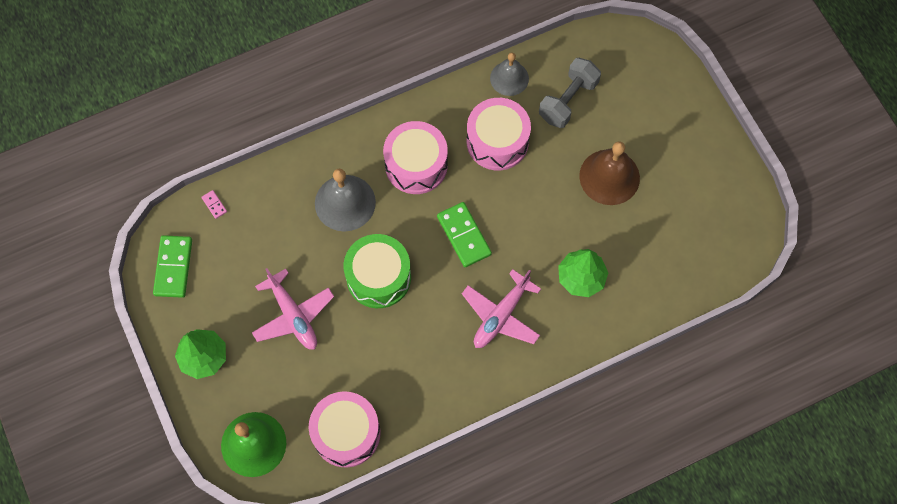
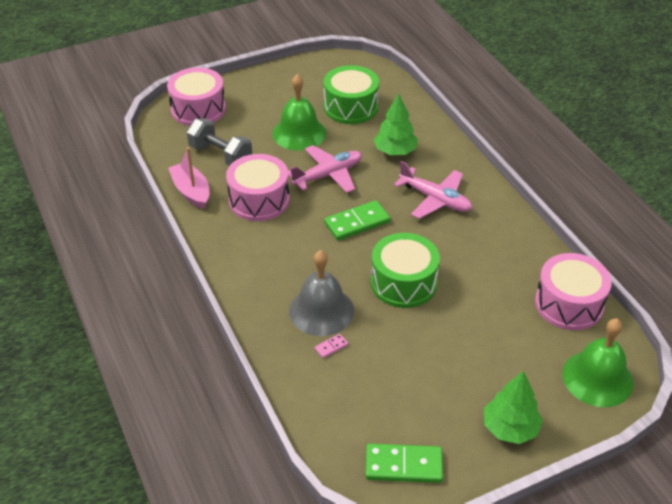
camera: 90 degrees left, 25 degrees down
pink domino [201,190,227,219] -> pink domino moved to [315,334,348,358]
pink plane [252,268,334,350] -> pink plane moved to [288,145,362,193]
pink drum [383,121,448,194] -> pink drum moved to [167,67,226,126]
grey bell [490,52,529,96] -> pink boat [168,147,209,209]
brown bell [579,141,640,205] -> green bell [272,74,326,151]
none -> green drum [324,65,379,124]

